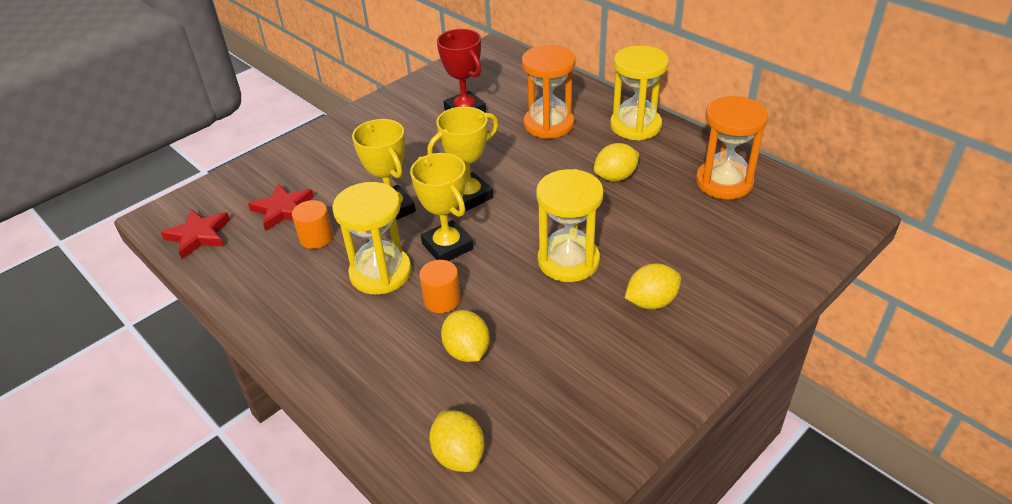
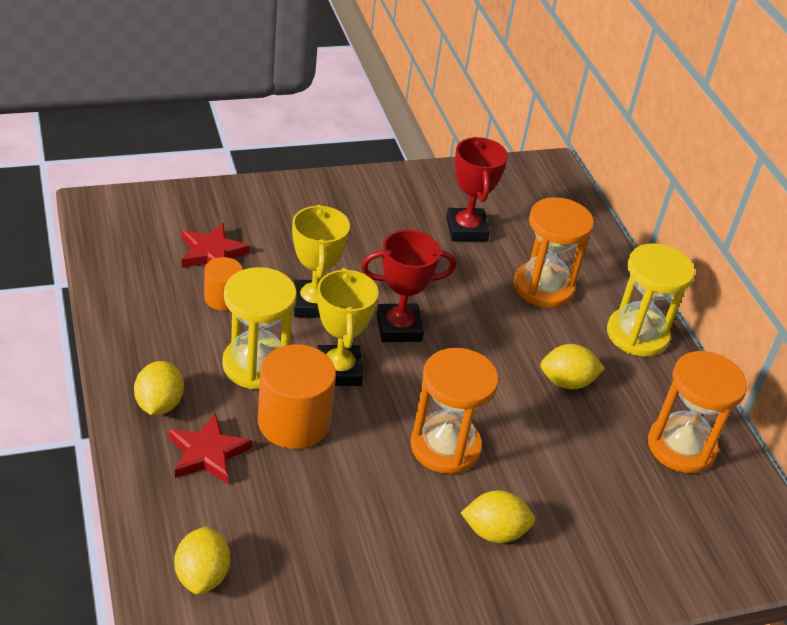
camera: 20 degrees right, 0 degrees up
red star [161,209,230,259] -> red star moved to [169,413,252,484]
orange cylinder [419,260,461,313] -> orange cylinder [258,344,336,449], size x1.76
yellow trophy [427,106,498,212] -> red trophy [361,230,456,342]
yellow lemon [441,310,490,362] -> yellow lemon moved to [134,361,184,415]
yellow hourglass [536,169,603,282] -> orange hourglass [410,348,498,474]

